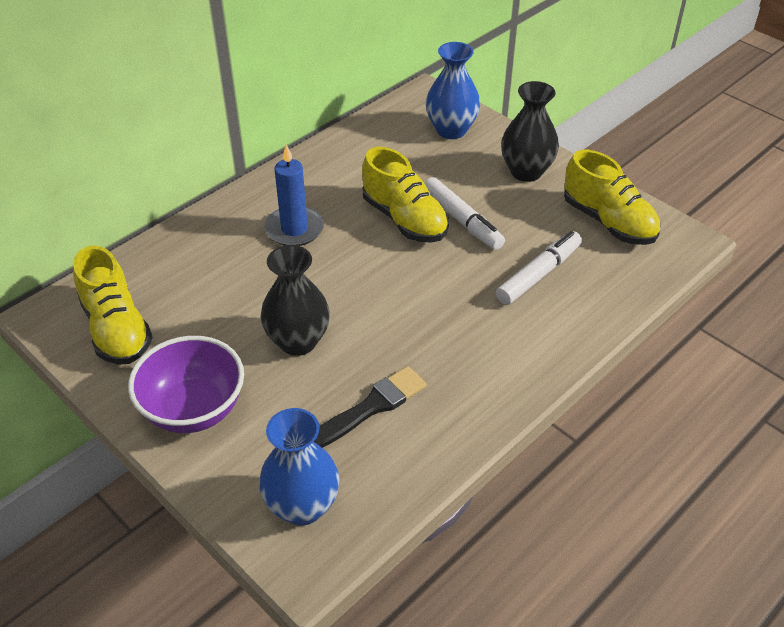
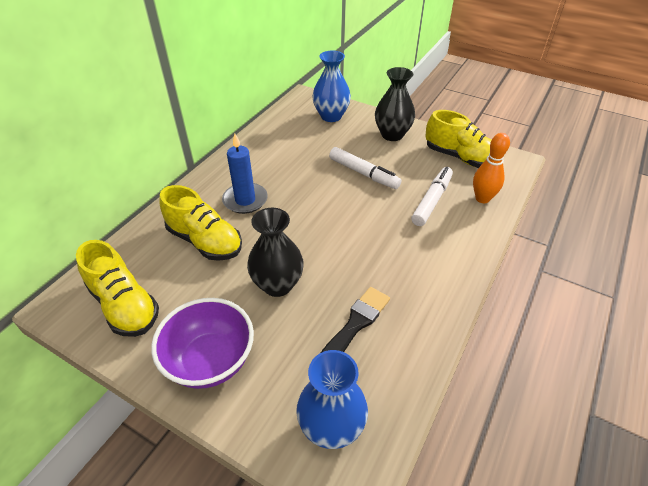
camera: 15 degrees left, 0 degrees up
yellow shoe [362,147,449,243] -> yellow shoe moved to [159,185,242,261]
none -> orange bowling pin [473,133,510,203]

